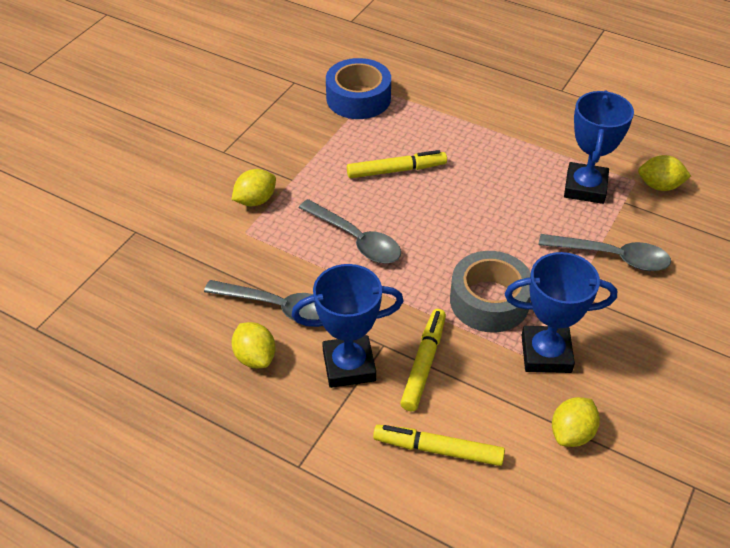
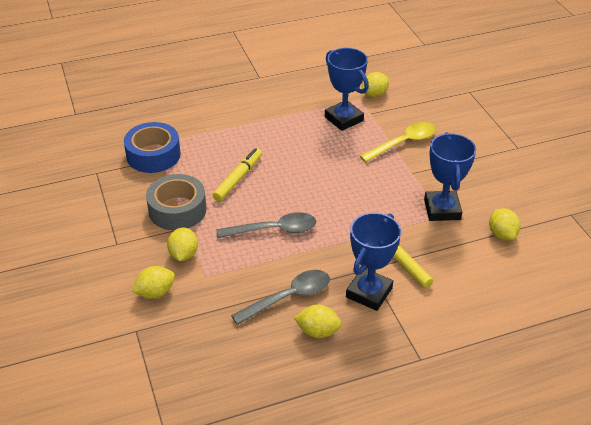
camera: 50 degrees left, 5 degrees down
yellow marker [373,425,505,466] -> none
grey tape [450,251,531,333] -> grey tape moved to [146,174,206,230]
blue trophy [505,252,617,373] -> blue trophy turned 45 degrees counterclockwise [424,132,476,221]
grey spoon [538,234,671,271] -> yellow spoon [360,122,436,162]
none -> yellow lemon [132,266,175,299]

